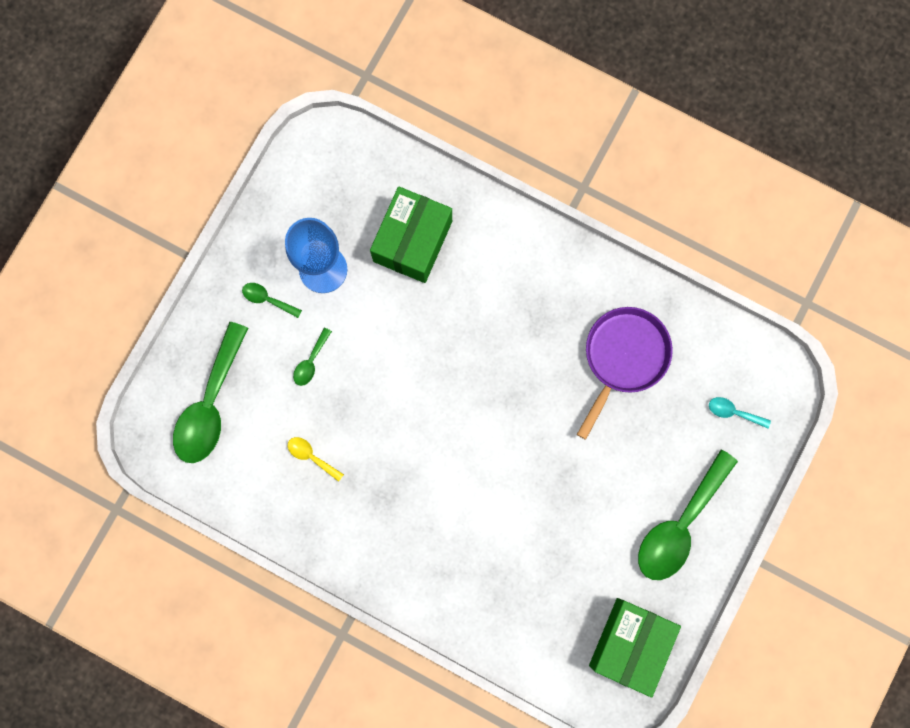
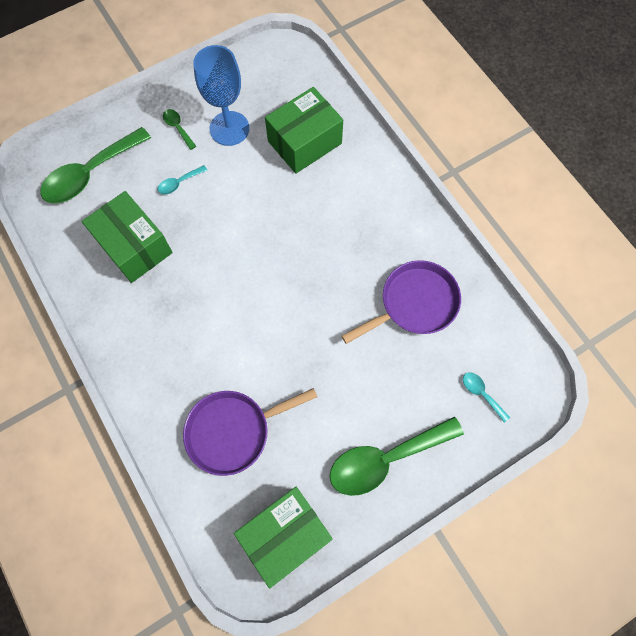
camera: 30 degrees right, 10 degrees down
yellow spoon [288,437,344,482] -> green box [82,191,173,283]
green spoon [293,328,332,386] -> turquoise spoon [158,165,208,194]
none -> purple pan [183,388,317,476]

